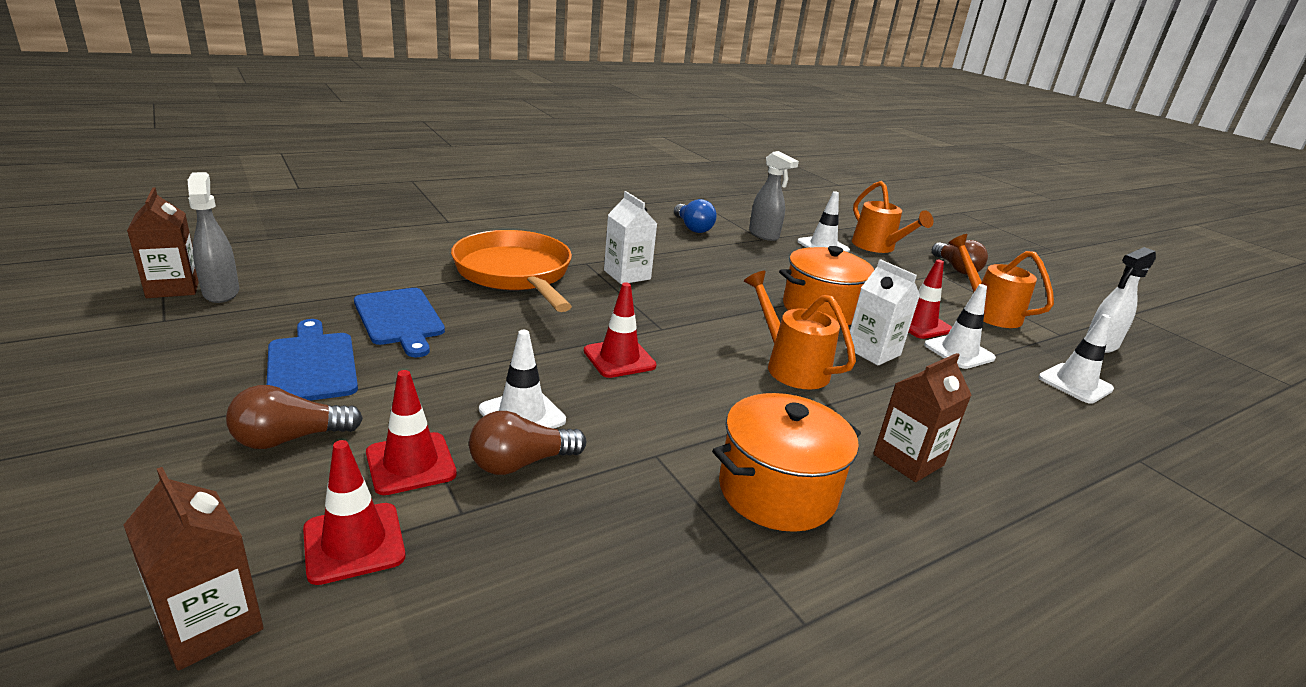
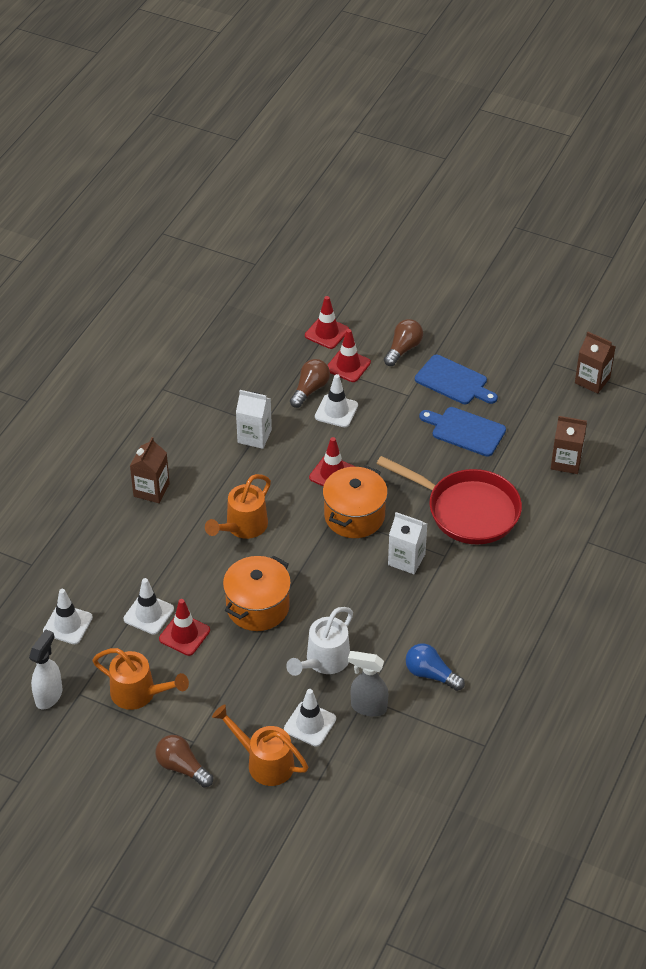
camera: 150 degrees right, 20 degrees up
brown carton [124,467,264,671] -> brown carton moved to [551,416,587,474]
grey spray bottle [188,172,239,303] -> none
orange pan [451,230,572,312] -> red pan [376,456,522,545]
orange pot [712,393,861,532] -> orange pot moved to [323,465,388,538]
orange watering can [744,271,856,390] -> orange watering can turned 105 degrees clockwise [205,474,271,539]
white carton [845,259,920,366] -> white carton moved to [236,390,272,449]
none -> white watering can [286,607,353,676]

